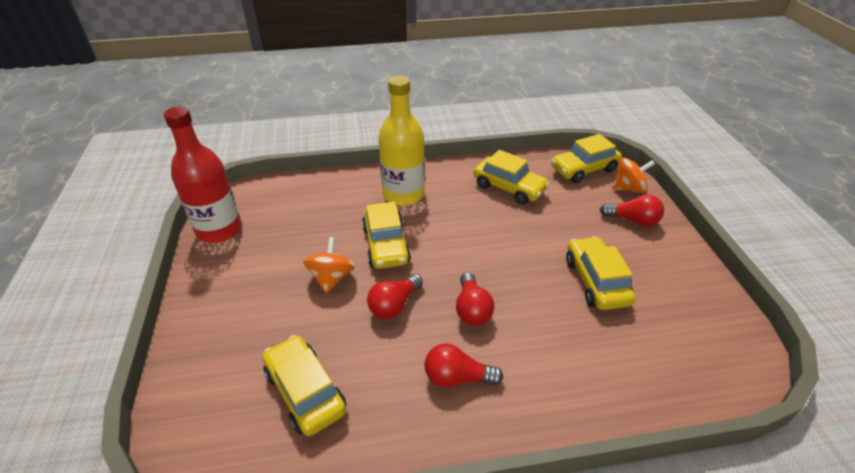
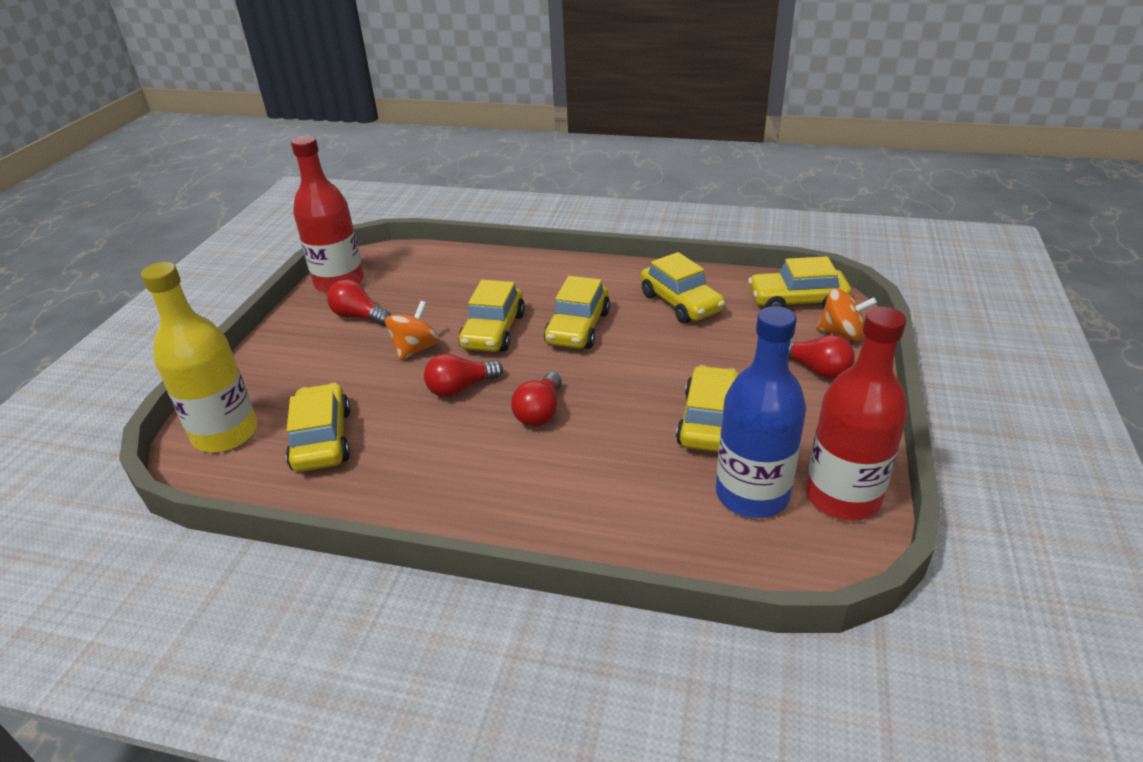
camera: 25 degrees right, 5 degrees down
yellow bottle [378,76,425,206] -> yellow bottle moved to [141,262,258,452]
red light bulb [424,343,503,387] -> red light bulb moved to [327,279,391,326]
none -> yellow car [544,276,610,349]
none -> blue bottle [716,306,806,518]
none -> red bottle [806,307,908,520]

